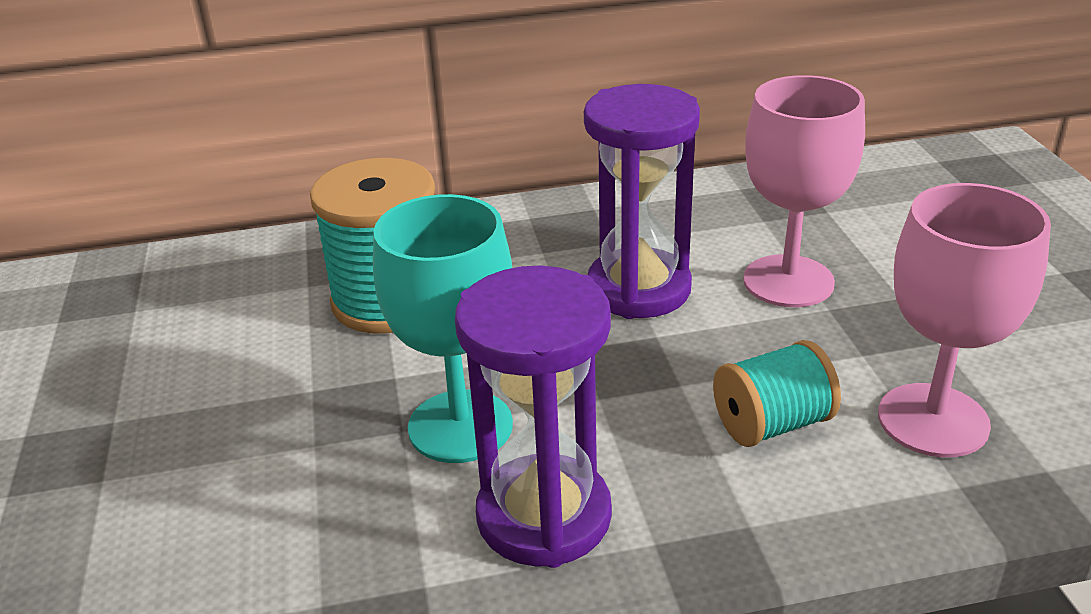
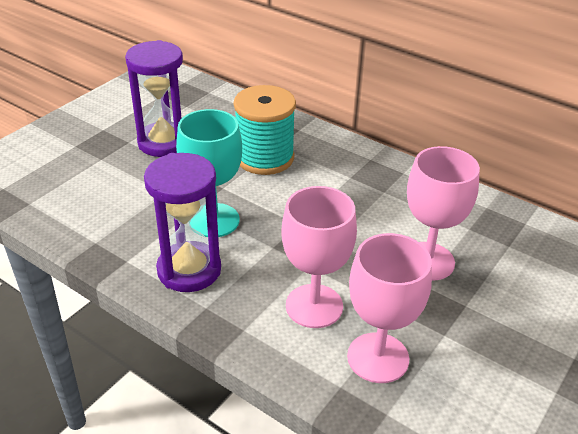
camera: 45 degrees right, 5 degrees up
purple hourglass [584,84,700,319] -> purple hourglass moved to [125,40,183,157]
turquoise spool [713,340,841,447] -> pink goblet [281,186,357,328]

